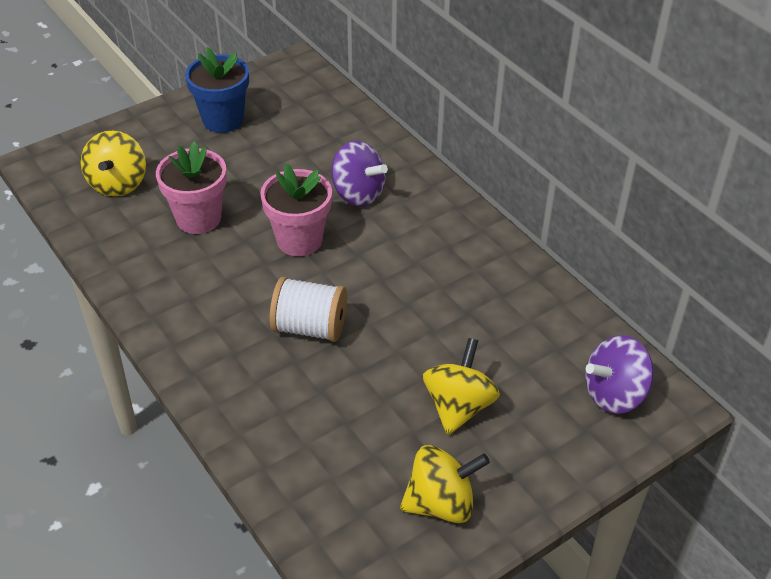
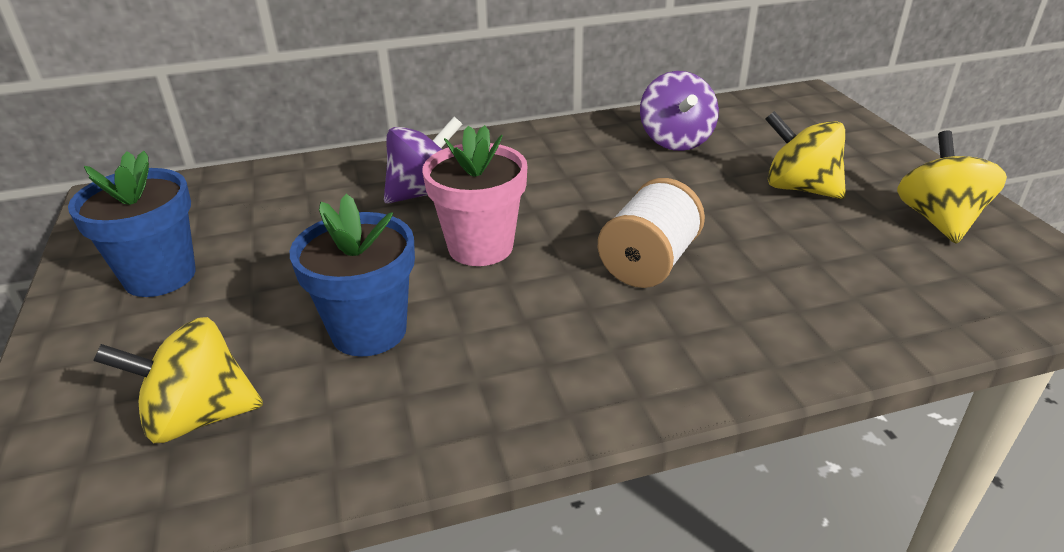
camera: 70 degrees left, 10 degrees down
yellow spinning top [81,131,146,196] -> yellow spinning top turned 150 degrees clockwise [93,317,263,443]
pink flower pot [156,141,227,234] -> blue flower pot [290,194,415,356]
purple spinning top [585,335,654,414] -> purple spinning top moved to [640,71,719,151]

